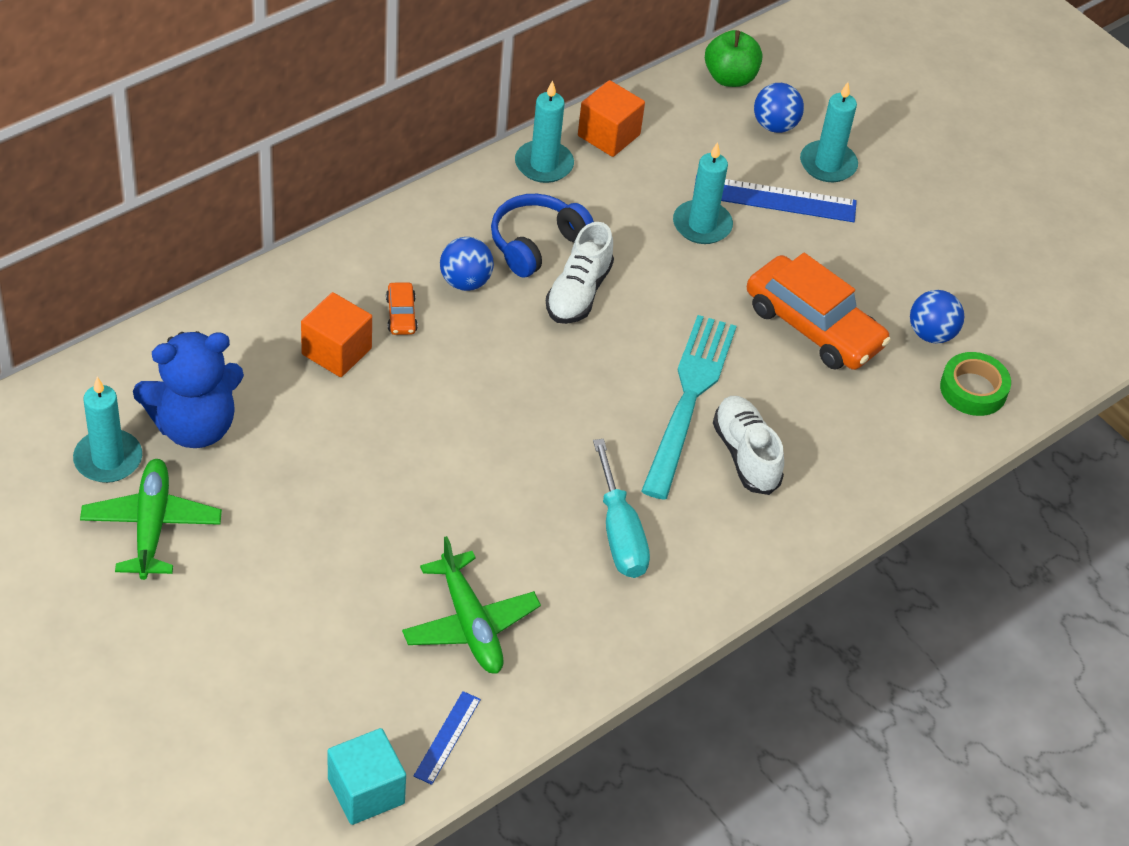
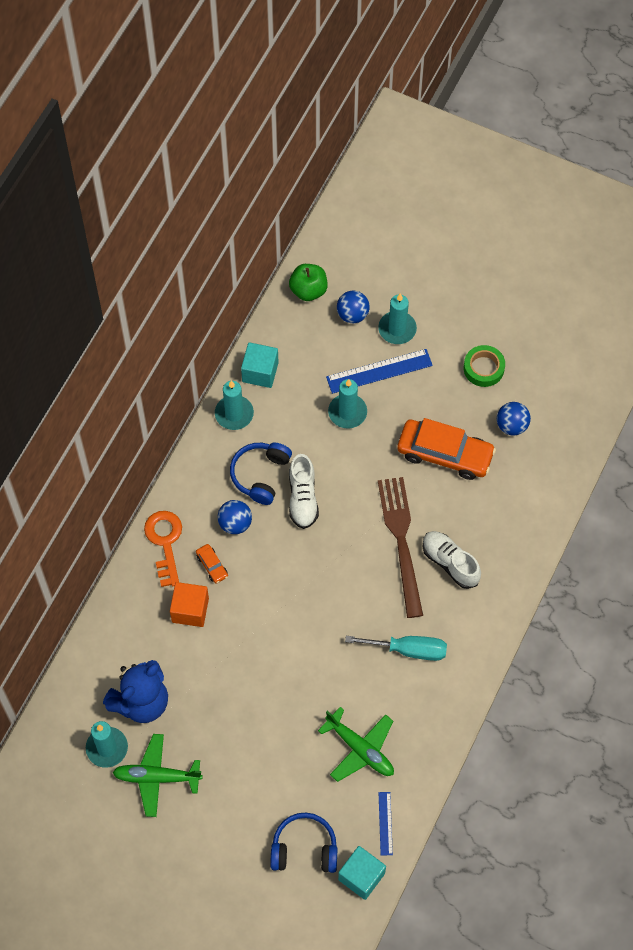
camera: 20 degrees left, 15 degrees up
green plane [80,459,222,580] -> green plane turned 60 degrees counterclockwise [112,734,203,817]
orange cube [578,80,645,157] -> turquoise cube [241,342,279,388]
turquoise screwdriver [593,439,650,578] -> turquoise screwdriver turned 45 degrees counterclockwise [345,636,447,661]
turquoise fork [641,315,737,500] -> brown fork [378,477,423,618]
green tape [940,352,1011,416] -> green tape moved to [464,345,505,387]
none -> orange key [144,511,182,587]
none -> blue headphones [270,813,338,873]

